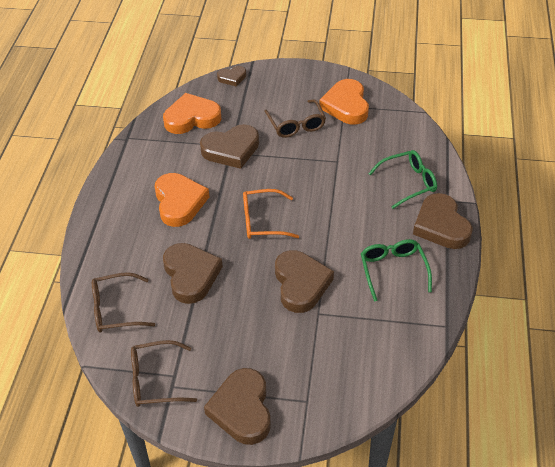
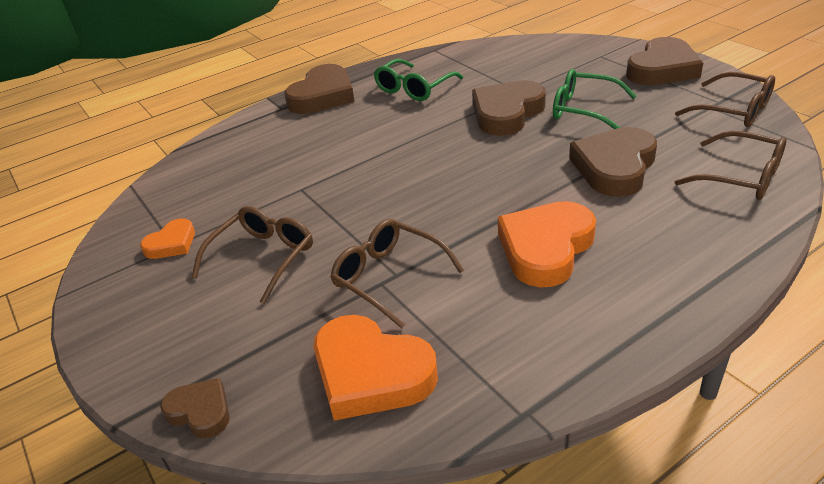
camera: 130 degrees left, 10 degrees down
brown heart [200,124,259,169] -> brown glasses [331,219,464,329]
orange glasses [243,189,299,239] -> none
orange heart [319,79,369,125] -> orange heart [140,218,195,259], size x0.54
green glasses [368,150,437,209] -> green glasses moved to [553,69,637,129]

